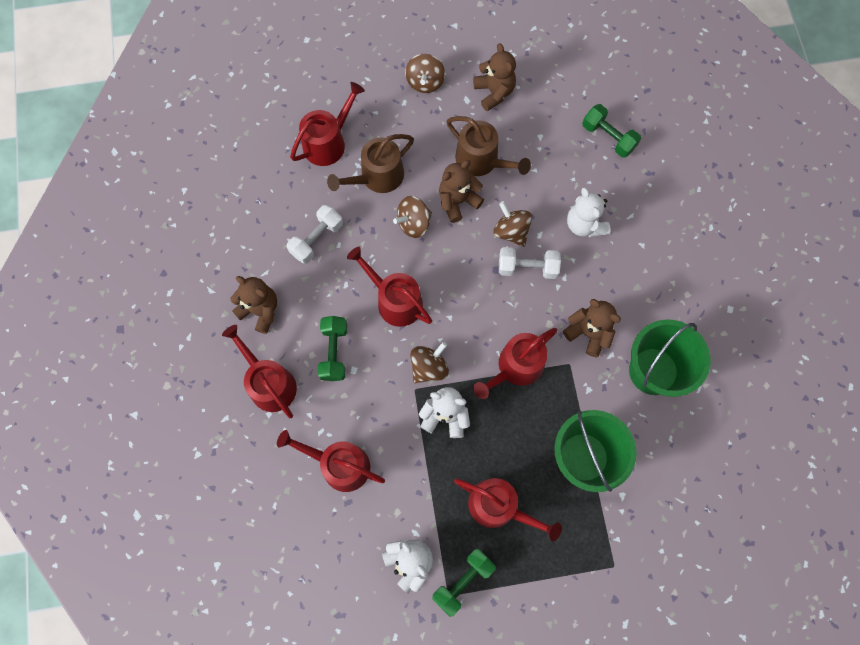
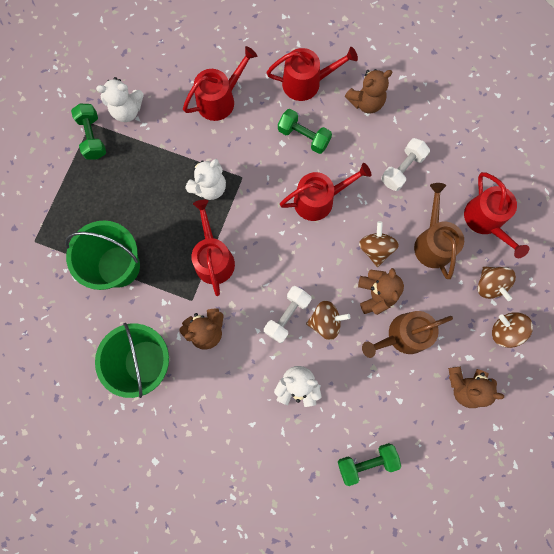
camera: 120 degrees right, 5 degrees up
white dumbbell [287,205,343,264] -> white dumbbell turned 60 degrees clockwise [381,138,430,191]
brown spinning top [410,342,449,383] -> brown spinning top moved to [478,266,516,301]
red watering can [454,478,562,541] -> none

